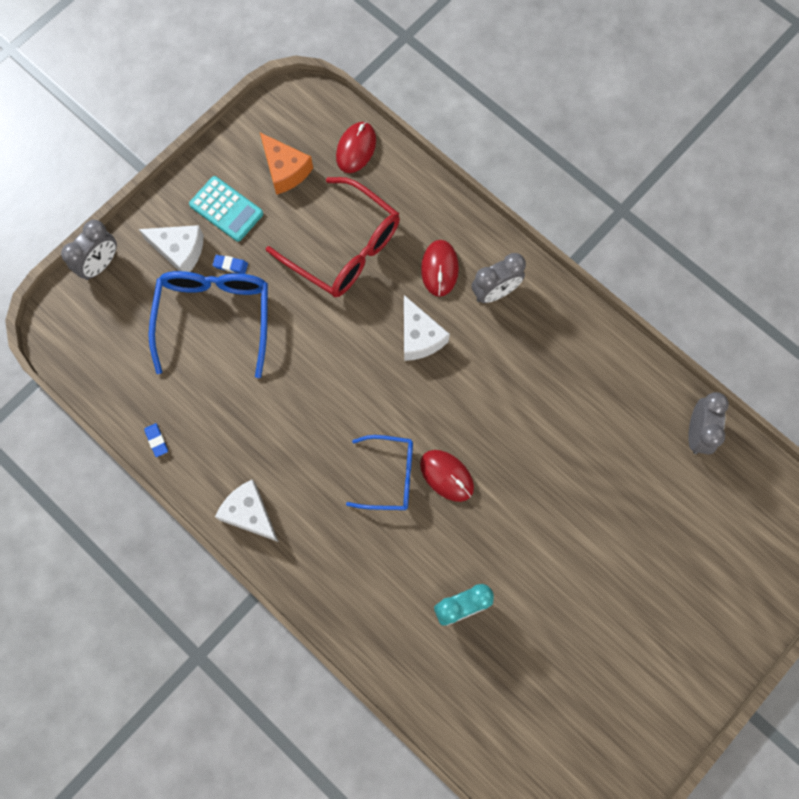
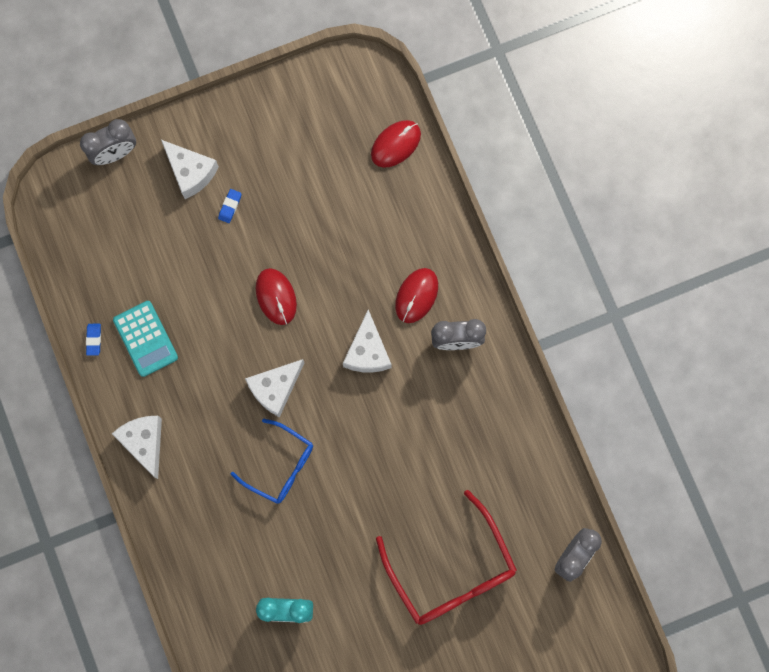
camera: 25 degrees right, 5 degrees up
blue glasses [148,271,268,378] -> none
turquoise calculator [189,176,263,242] -> turquoise calculator moved to [113,301,178,377]
blue eraser [213,255,248,274] -> blue eraser turned 75 degrees clockwise [218,189,241,223]
orange cheese [260,133,313,195] -> none
red glasses [266,177,400,297] -> red glasses moved to [376,490,517,625]
red mouse [420,450,474,502] -> red mouse moved to [256,268,297,325]
none -> white cheese [245,359,304,417]

